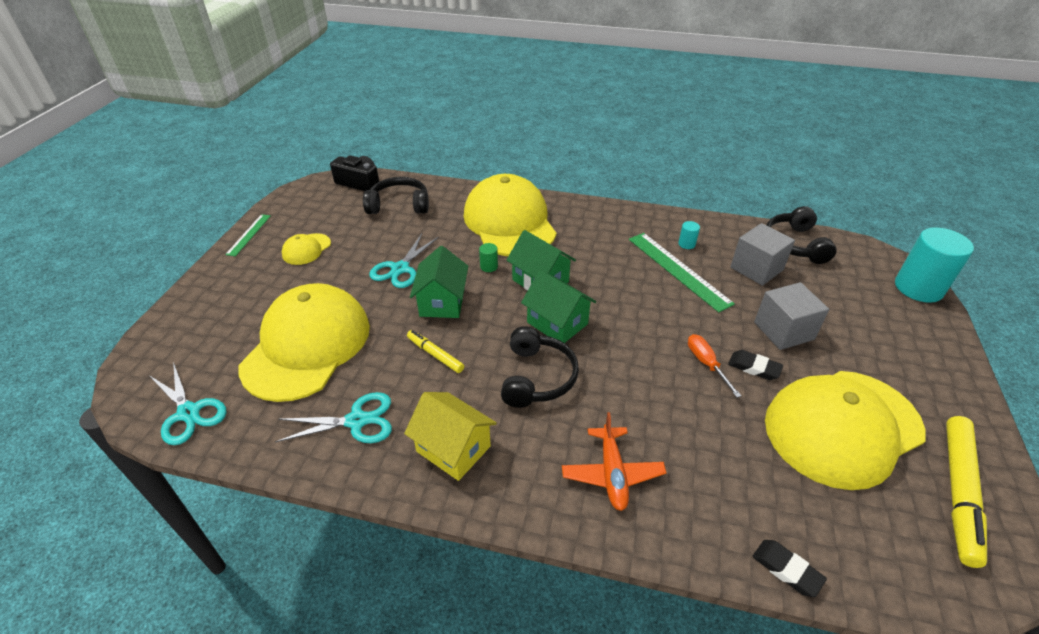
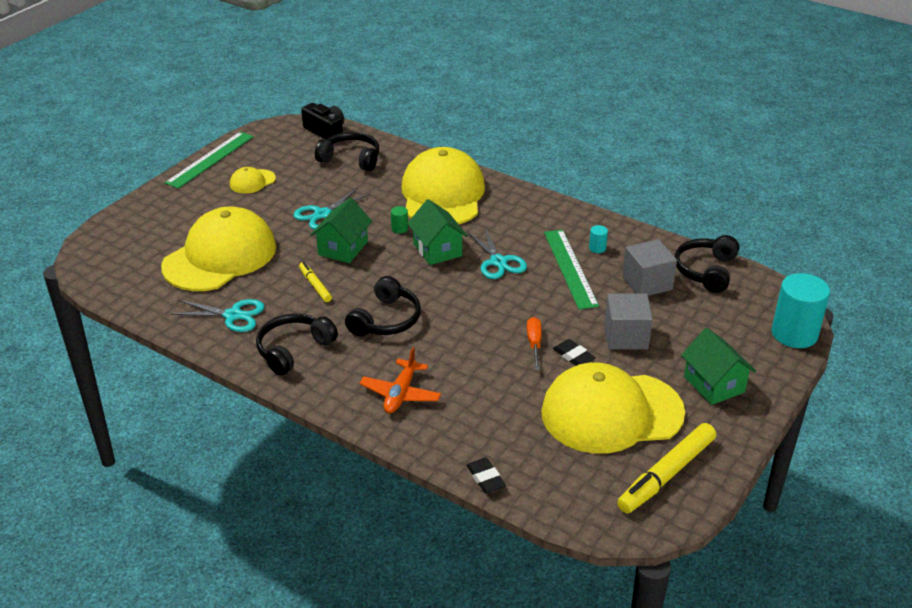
camera: 20 degrees right, 5 degrees down
turquoise scissors [149,362,227,445] -> turquoise scissors moved to [467,227,527,279]
green ruler [225,214,271,256] -> green ruler [165,132,254,189], size x1.78
yellow house [404,392,497,481] -> black headphones [256,313,338,376]
green house [521,270,596,343] -> green house moved to [681,328,756,405]

